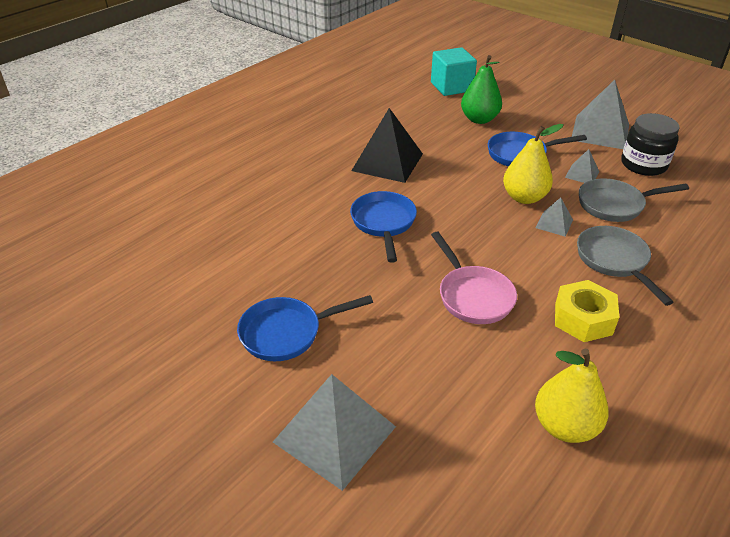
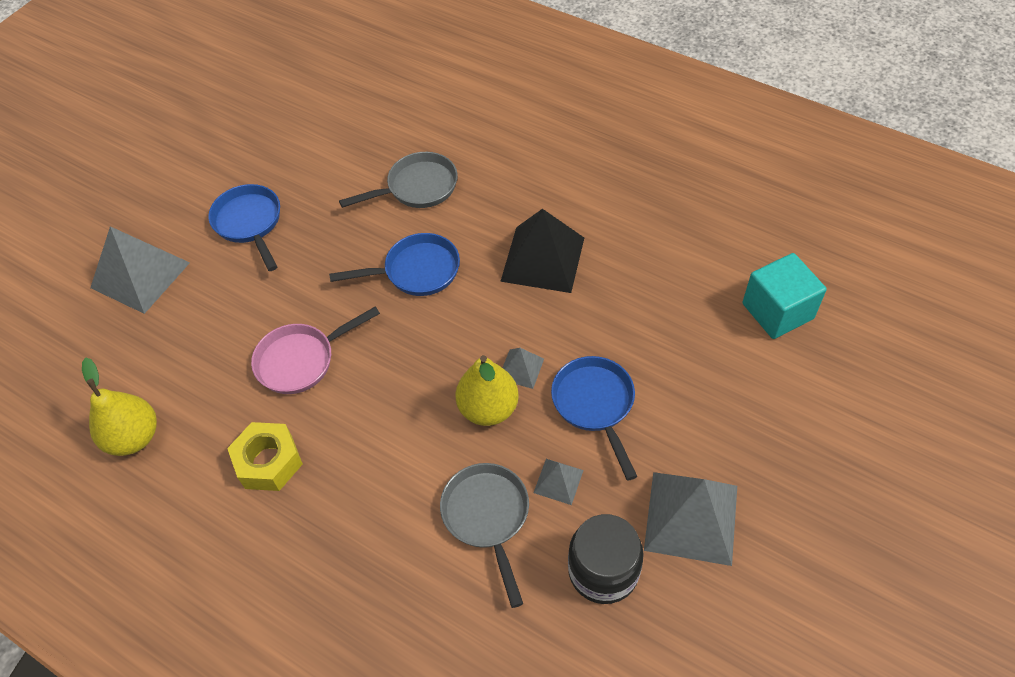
camera: 85 degrees right, 15 degrees up
green pear [461,55,502,124] -> none
grey pyramid [535,197,573,237] -> grey pyramid moved to [503,348,544,389]
grey pan [577,226,673,306] -> grey pan moved to [339,152,458,208]

